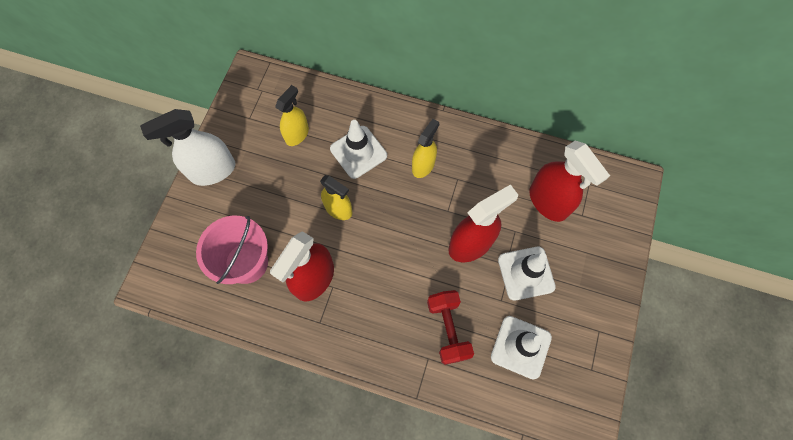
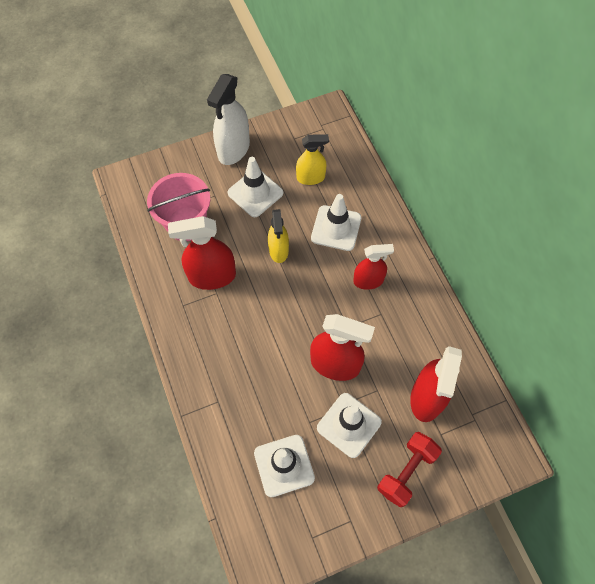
camera: 50 degrees right, 5 degrees down
white spray bottle [140,109,236,186] -> white spray bottle turned 90 degrees counterclockwise [207,74,250,165]
yellow spray bottle [412,119,439,178] -> red spray bottle [353,244,394,290]
red dumbbell [427,290,474,365] -> red dumbbell moved to [377,432,442,507]
none -> white traffic cone [228,157,283,217]

